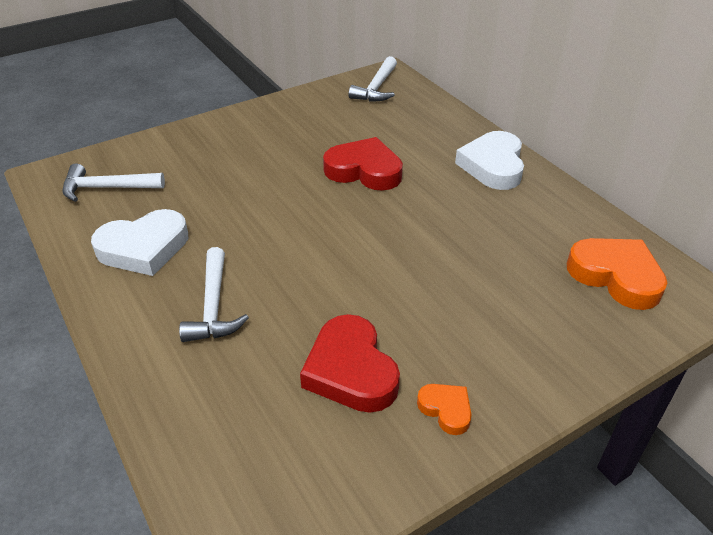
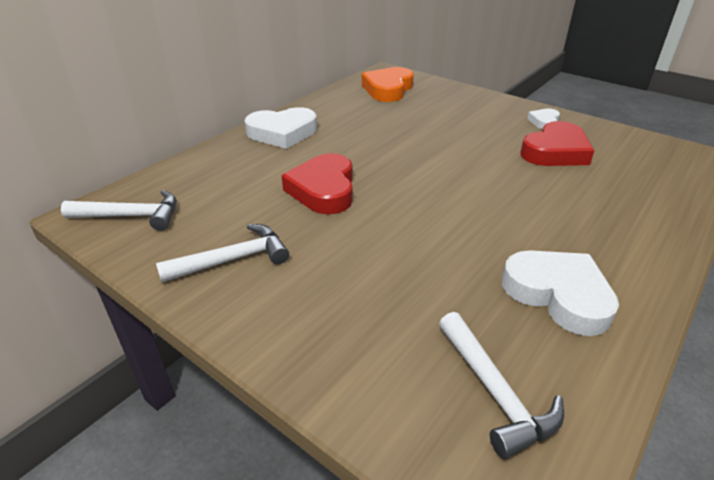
camera: 110 degrees left, 5 degrees down
white hammer [179,247,249,342] -> white hammer moved to [156,224,289,282]
orange heart [417,384,471,435] -> white heart [527,108,560,129]

